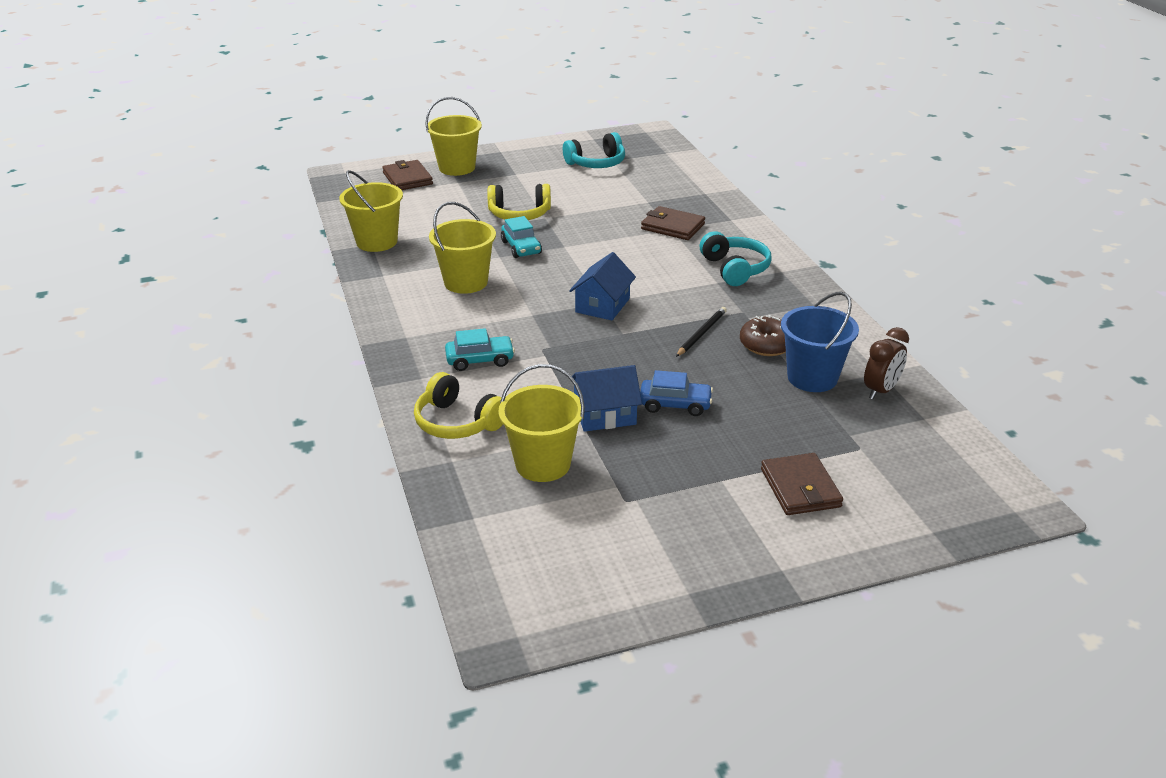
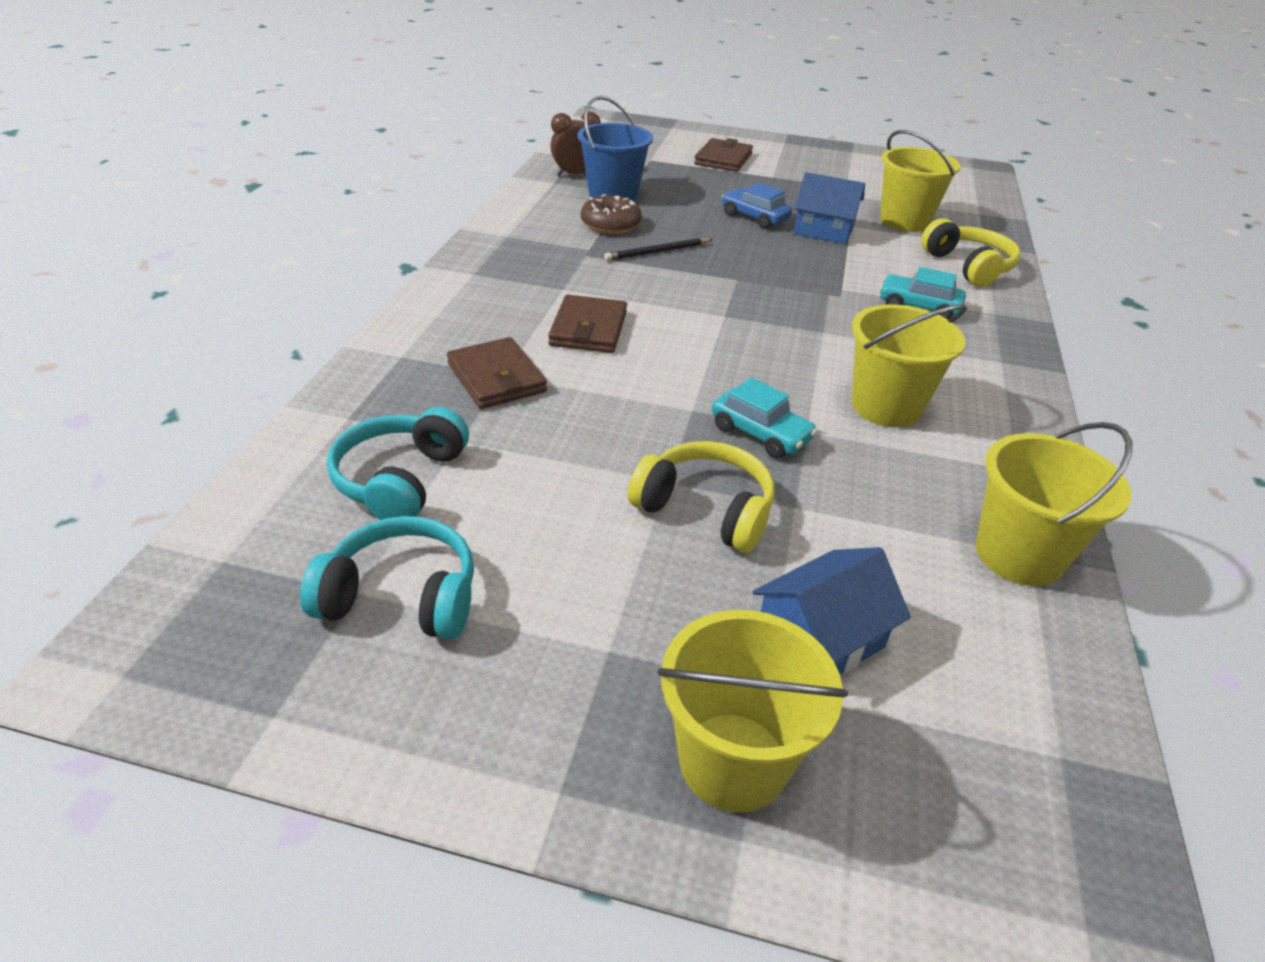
camera: 150 degrees left, 5 degrees up
brown wallet [382,160,433,190] -> brown wallet moved to [548,295,627,353]
turquoise car [501,216,542,258] -> turquoise car turned 120 degrees clockwise [712,377,818,458]
blue house [569,252,636,320] -> blue house moved to [752,547,911,674]
turquoise headphones [700,231,772,286] -> turquoise headphones moved to [327,407,469,520]

